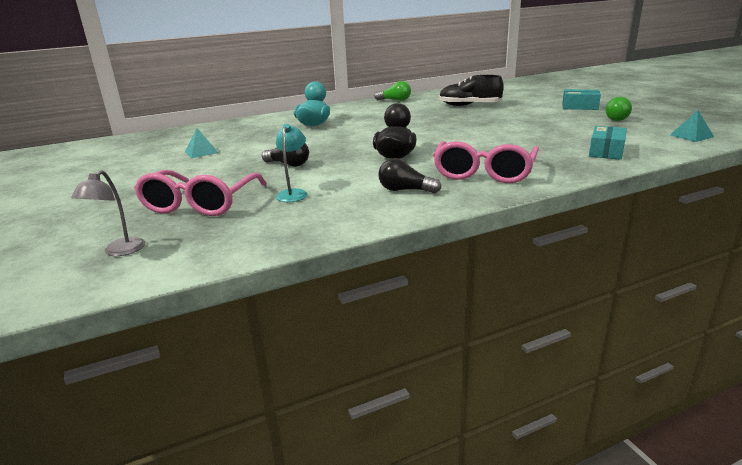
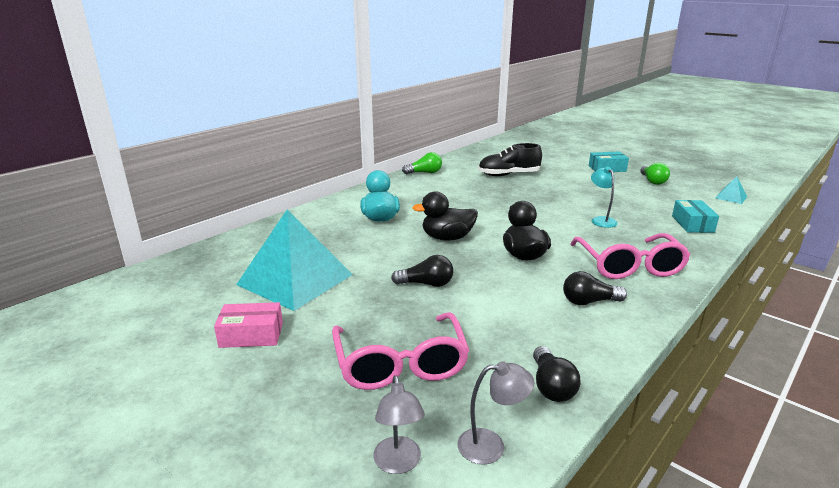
camera: 25 degrees left, 0 degrees up
turquoise pyramid [185,128,218,158] -> turquoise pyramid [236,209,353,311], size x2.46
turquoise lamp [276,124,308,202] -> turquoise lamp moved to [591,167,618,228]
none -> pink box [214,302,283,348]
none -> black duck [412,191,478,241]
none -> grey lamp [457,361,534,465]
none -> black light bulb [533,346,581,402]

